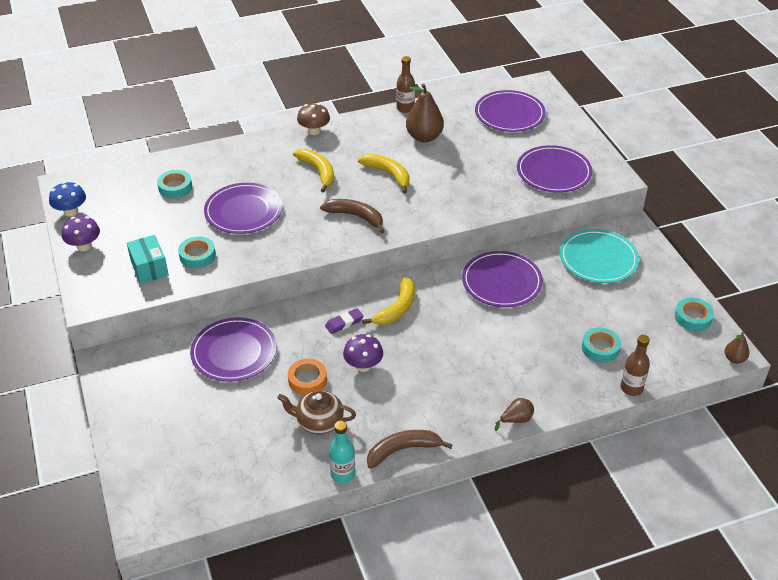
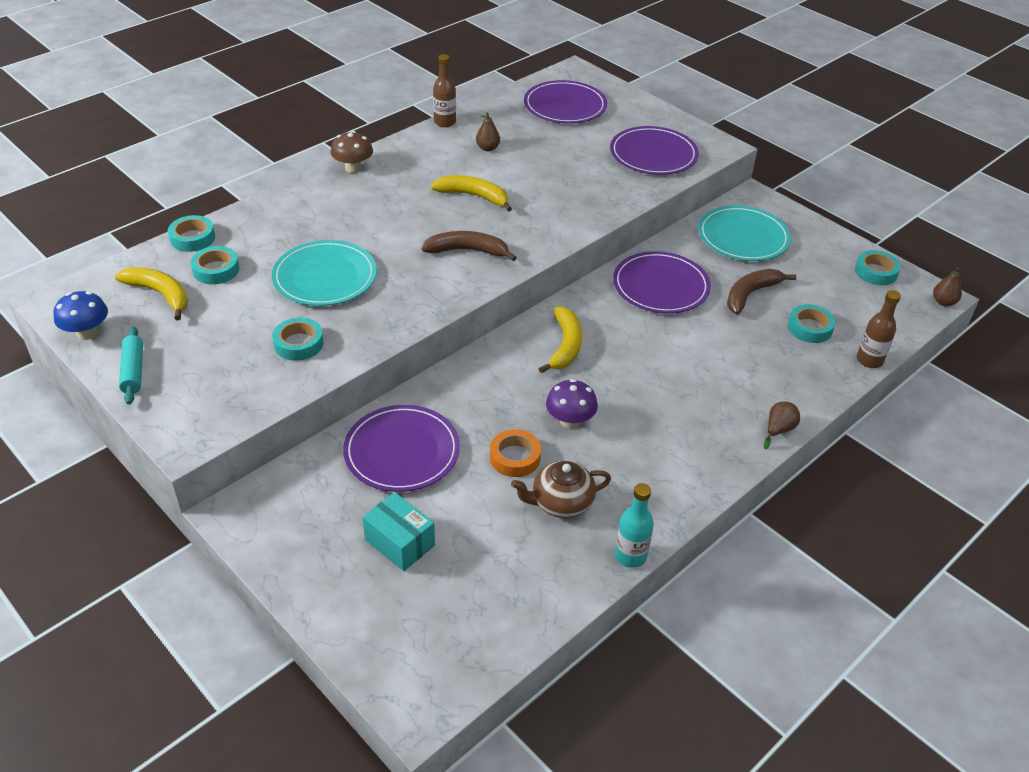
camera: 25 degrees left, 0 degrees up
purple mushroom [62,216,100,251] -> turquoise rolling pin [119,327,143,404]
turquoise box [127,235,169,284] -> turquoise box moved to [362,492,435,571]
purple plate [204,183,283,234] -> turquoise plate [272,240,377,306]
yellow banana [293,149,334,193] -> yellow banana moved to [115,267,188,320]
purple eraser [325,308,364,334] -> none
brown banana [367,430,453,469] -> brown banana moved to [727,269,796,315]
brown pear [406,84,444,143] -> brown pear [476,112,500,151], size x0.53
none -> turquoise tape [168,215,215,252]

